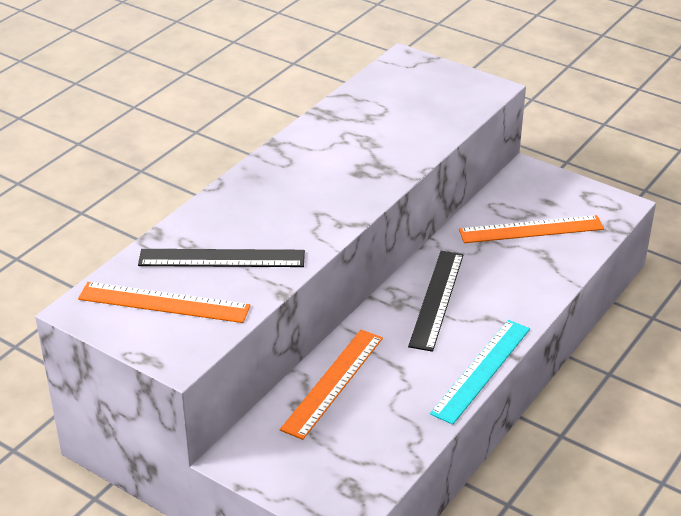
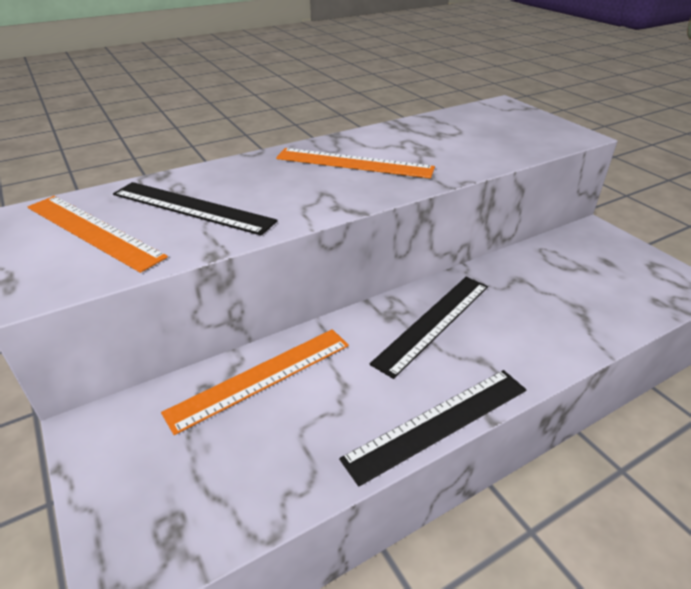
camera: 25 degrees right, 0 degrees up
turquoise ruler [430,320,530,425] -> black ruler [339,370,526,486]
orange ruler [459,215,604,243] -> orange ruler moved to [276,148,435,179]

